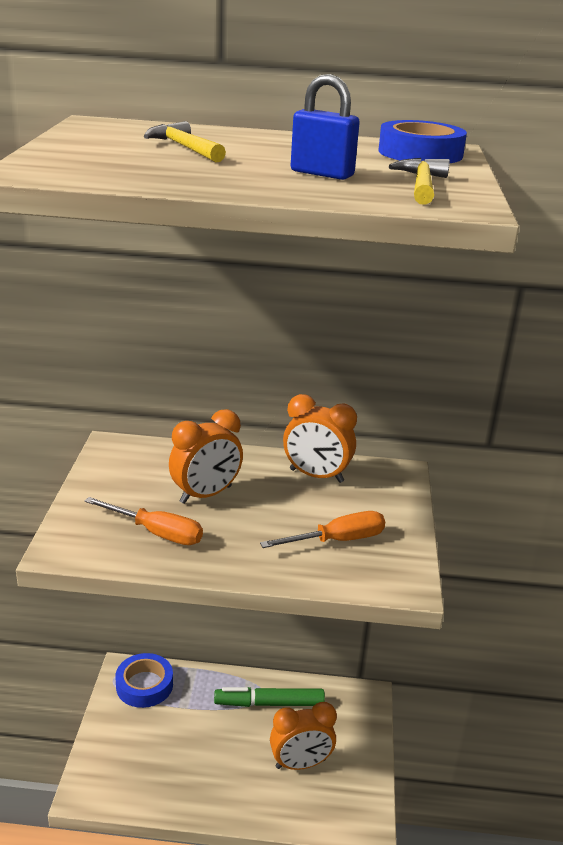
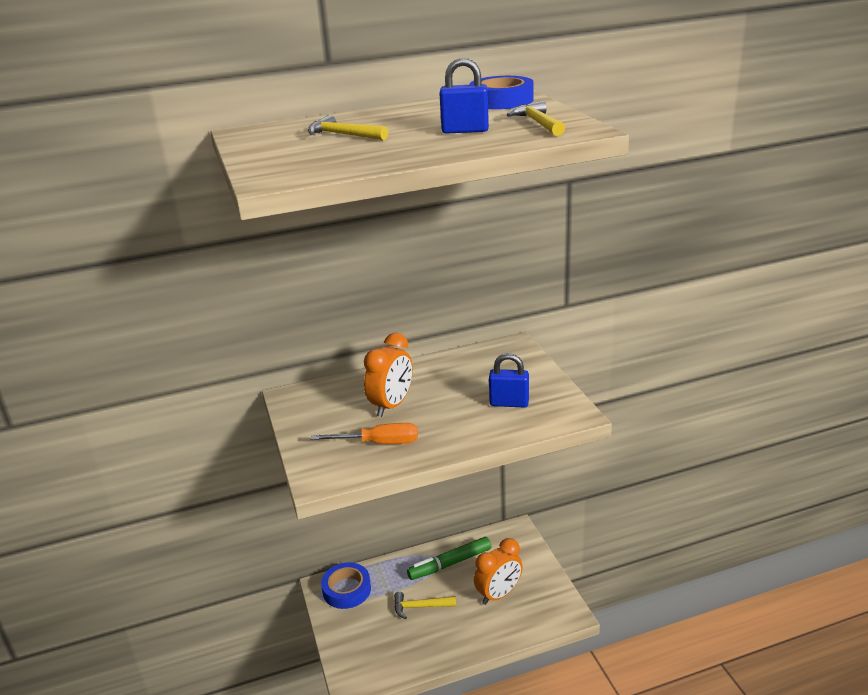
camera: 20 degrees left, 0 degrees up
orange screwdriver [260,511,385,548] -> blue padlock [489,353,529,408]
orange clock [283,394,357,483] -> none
none -> yellow hammer [394,592,456,619]

